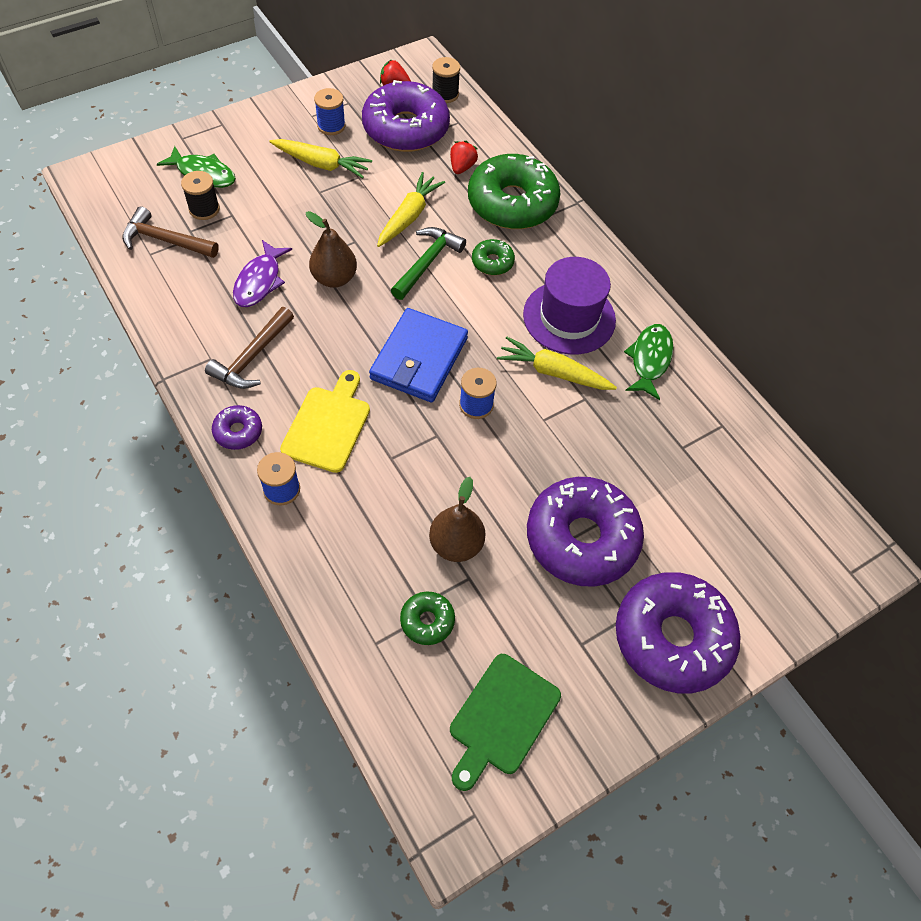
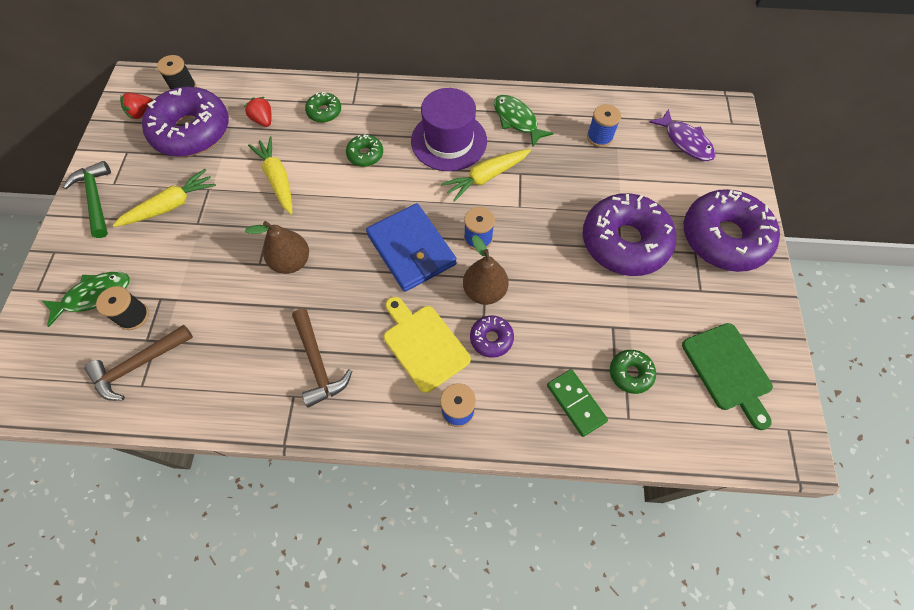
camera: 50 degrees left, 5 degrees up
purple donut [212,405,262,450] -> purple donut moved to [470,315,514,358]
purple fish [233,240,292,307] -> purple fish moved to [649,109,716,161]
blue spool [314,88,346,135] -> blue spool moved to [587,104,621,147]
green hammer [391,227,466,300] -> green hammer moved to [63,161,111,238]
brown pear [429,477,486,562] -> brown pear moved to [463,235,509,305]
green donut [468,154,561,229] -> green donut [305,92,341,123], size x0.45
none -> green domino [547,369,608,437]

